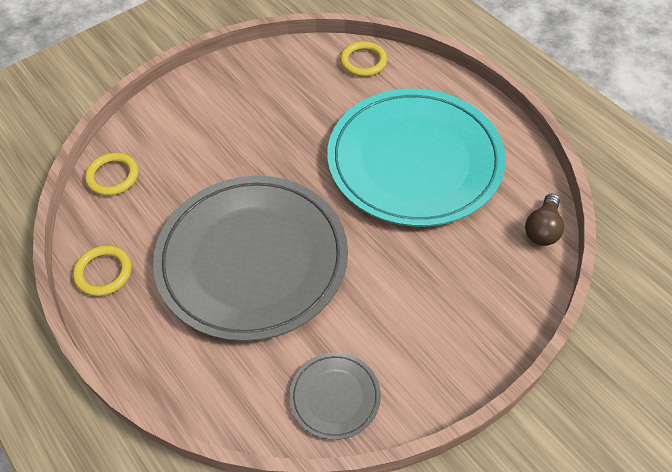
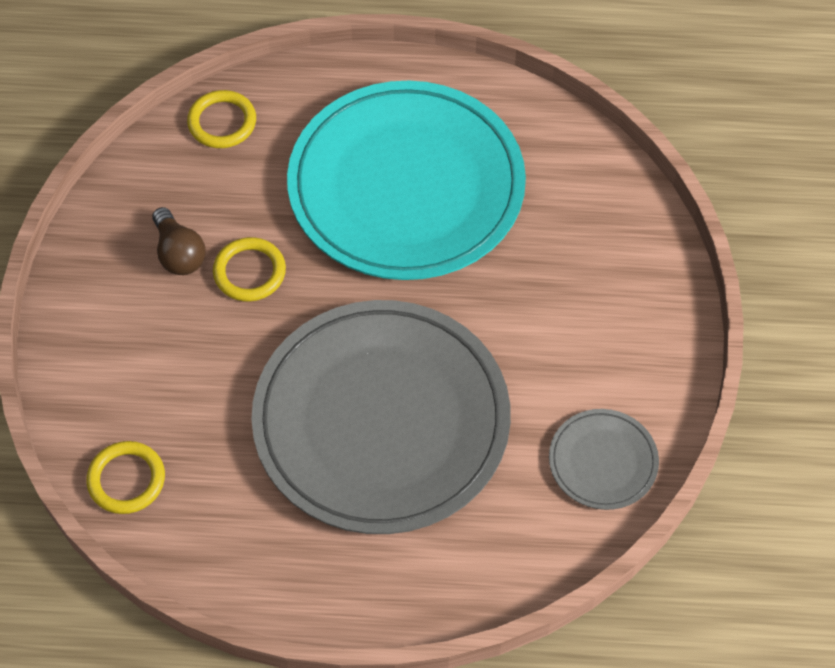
camera: 50 degrees left, 5 degrees up
yellow ring [73,246,131,297] -> yellow ring moved to [213,237,286,301]
brown light bulb [525,193,564,246] -> brown light bulb moved to [152,207,206,275]

